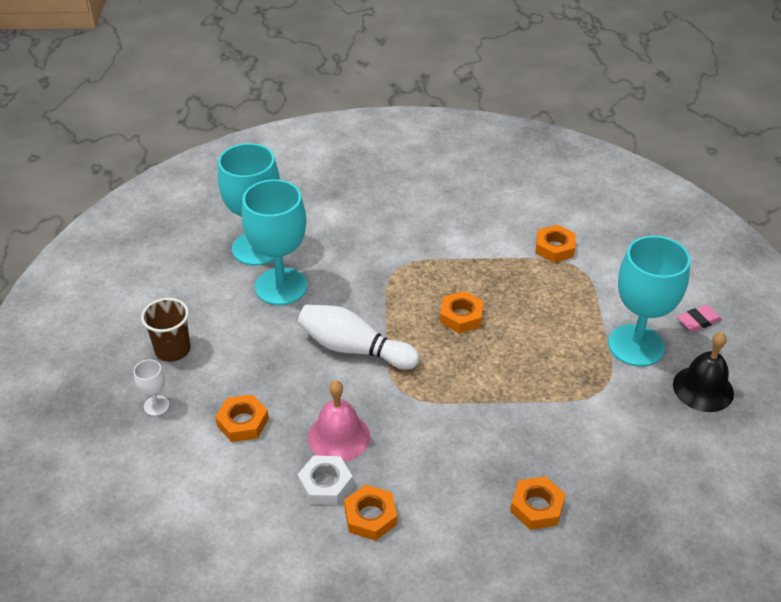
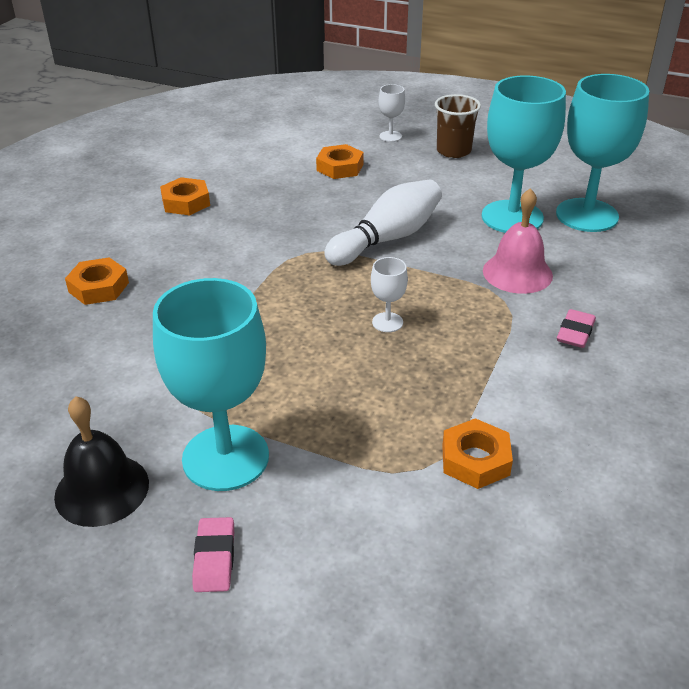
camera: 115 degrees right, 5 degrees down
white nut [298,455,353,505] -> none
pink bell [308,380,370,462] -> pink bell moved to [483,188,553,294]
orange nut [440,291,484,333] -> white goblet [371,257,408,332]
none -> pink eraser [557,309,596,348]

